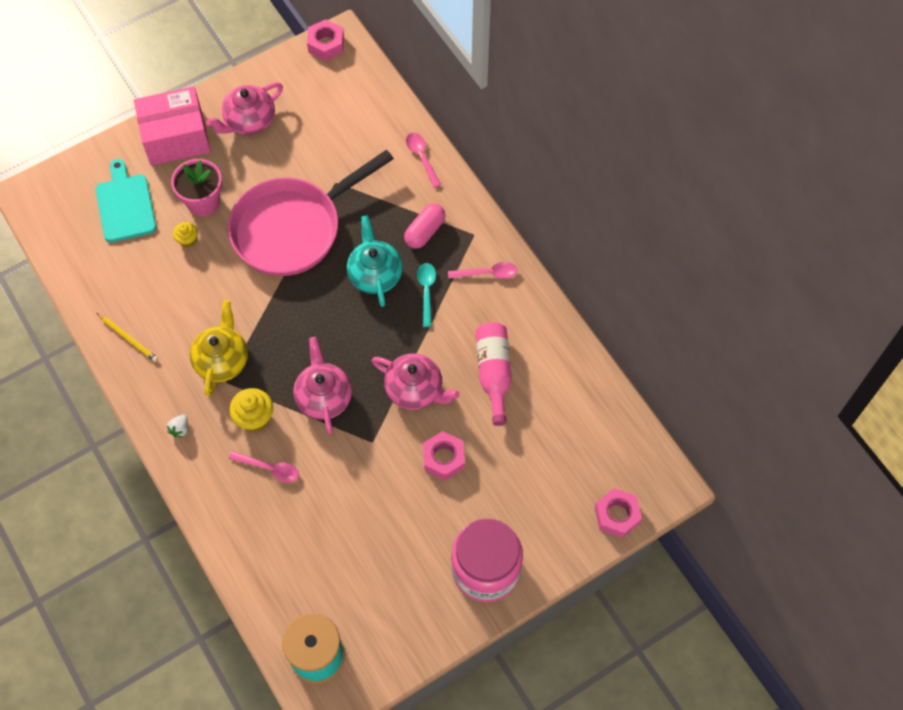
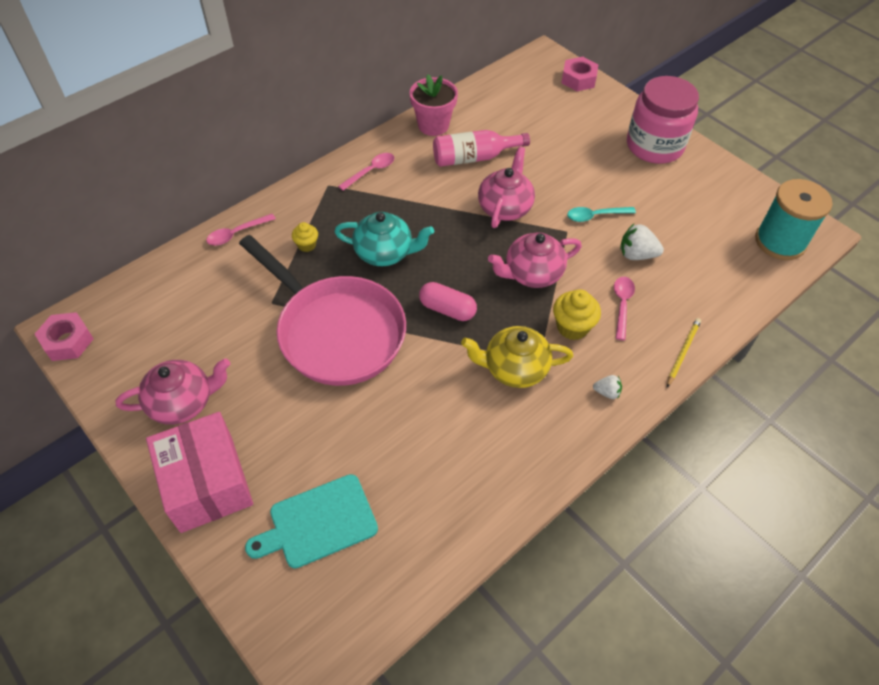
camera: 100 degrees left, 10 degrees down
yellow pencil [97,313,158,362] -> yellow pencil moved to [667,318,701,387]
pink flower pot [171,159,222,217] -> pink flower pot moved to [410,74,458,136]
yellow cupcake [173,222,198,247] -> yellow cupcake moved to [292,222,318,252]
pink teapot [206,82,283,135] -> pink teapot turned 60 degrees counterclockwise [116,358,230,425]
turquoise teapot [347,215,403,307] -> turquoise teapot turned 150 degrees counterclockwise [334,212,434,266]
pink capsule [404,204,445,249] -> pink capsule moved to [419,282,477,321]
turquoise spoon [417,263,436,327] -> turquoise spoon moved to [567,207,636,222]
pink nut [423,431,465,481] -> none
pink spoon [448,262,518,279] -> pink spoon turned 60 degrees clockwise [338,153,395,191]
none -> white strawberry [620,224,664,260]

